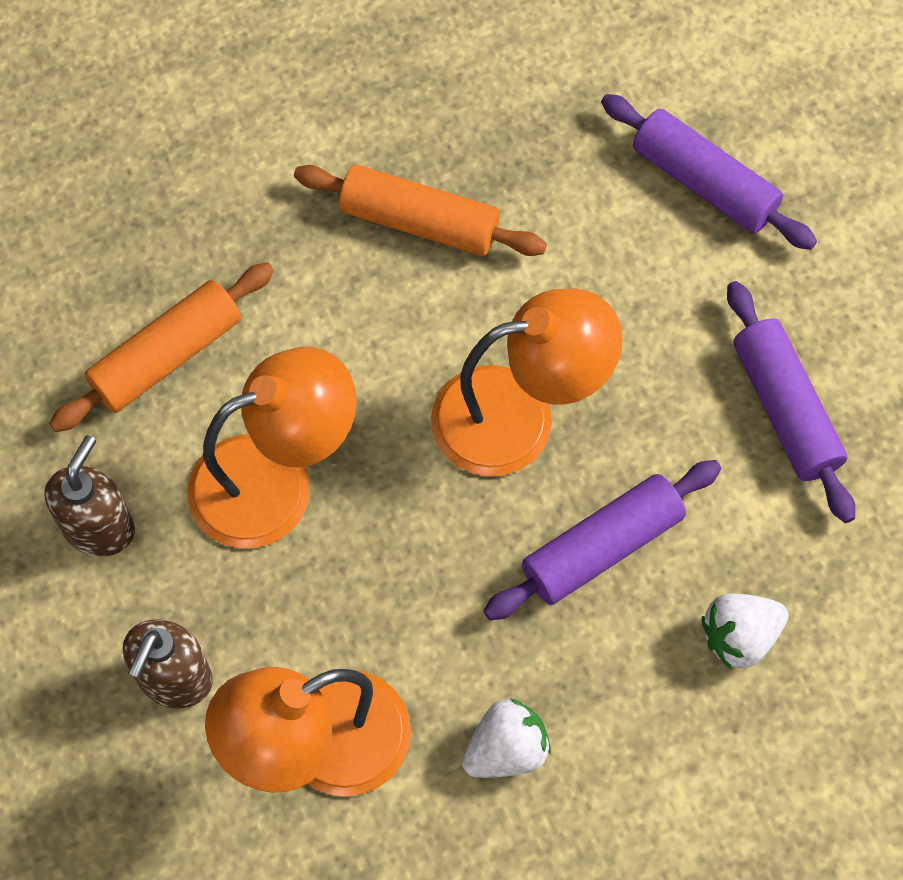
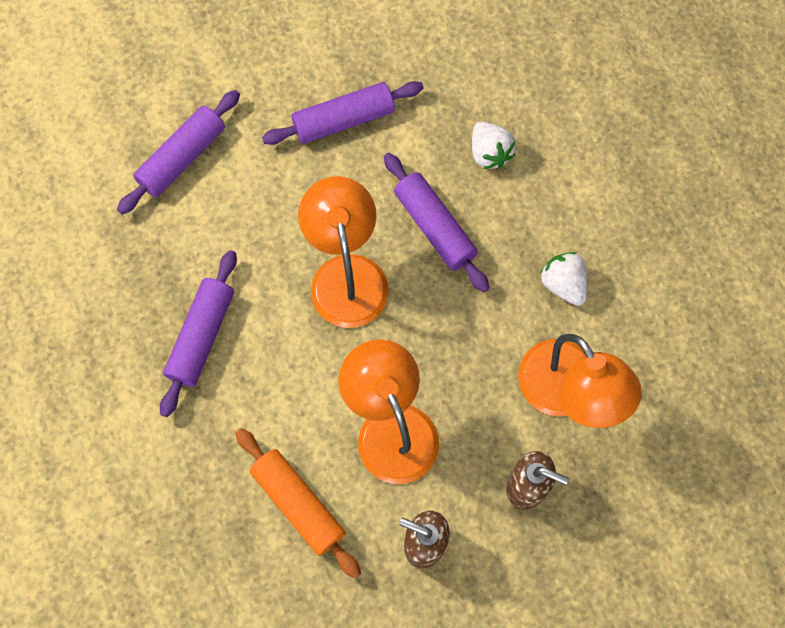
camera: 90 degrees left, 5 degrees up
orange rolling pin [294,165,547,256] -> purple rolling pin [160,250,237,417]

